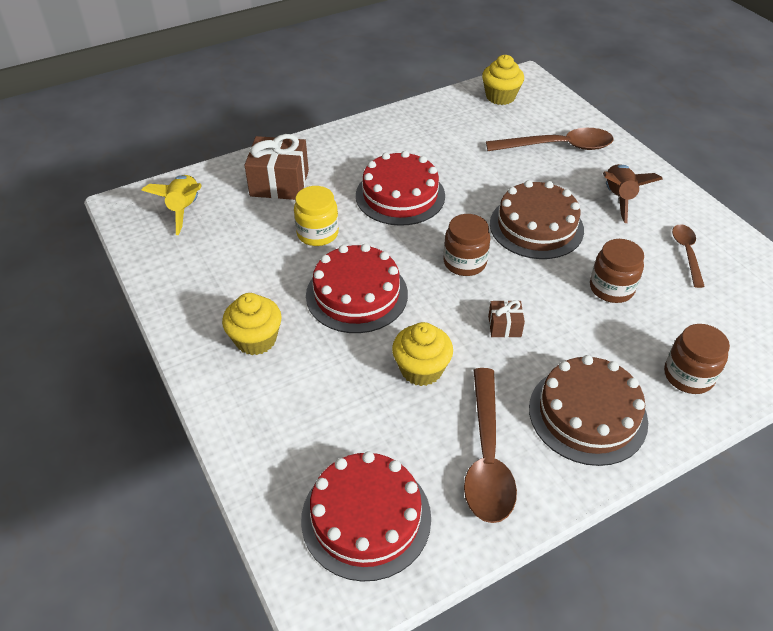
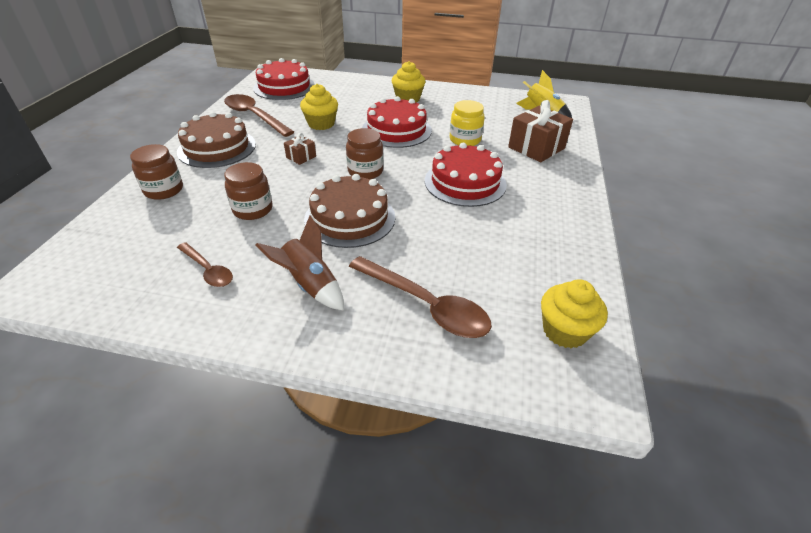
camera: 130 degrees right, 5 degrees down
brown spoon [486,128,614,151] -> brown spoon turned 90 degrees counterclockwise [349,256,492,338]

